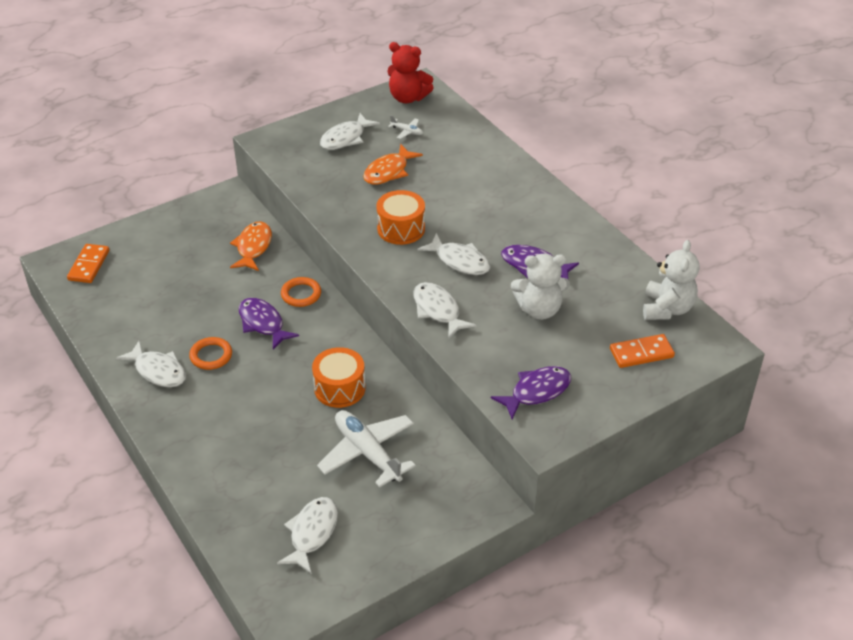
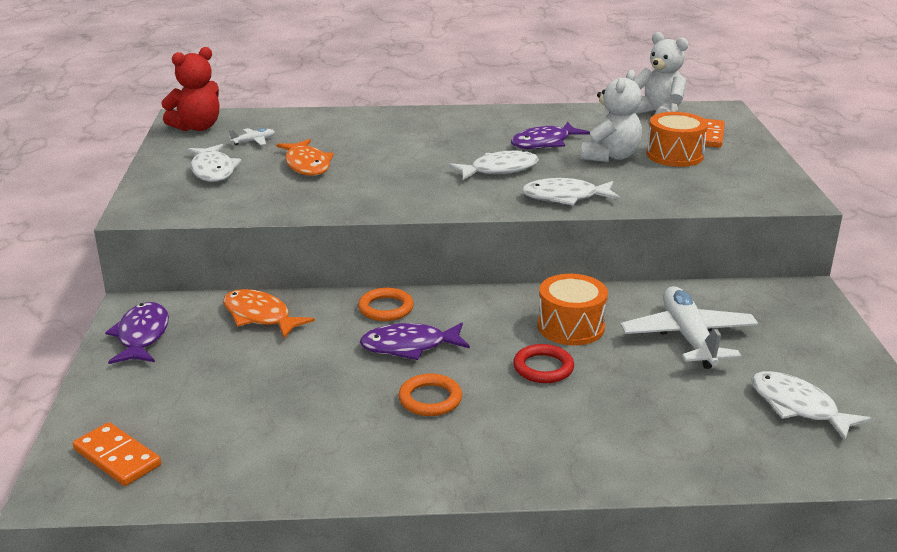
camera: 60 degrees left, 15 degrees down
white fish [116,340,186,387] -> none
white plane [317,410,416,487] -> white plane turned 90 degrees clockwise [621,286,759,369]
orange drum [376,190,425,245] -> orange drum moved to [647,112,708,167]
purple fish [491,366,571,419] -> purple fish moved to [105,302,169,364]
none -> red ring [513,344,574,383]

